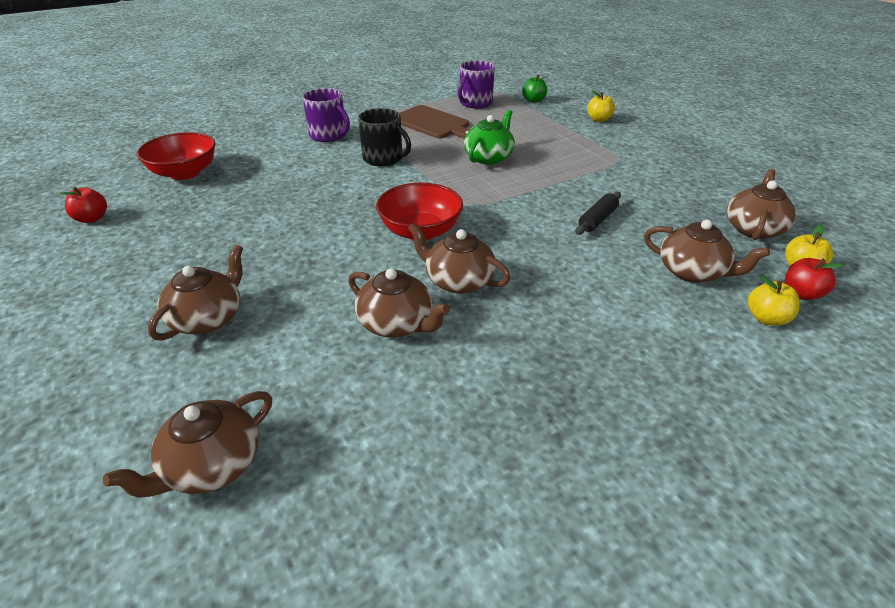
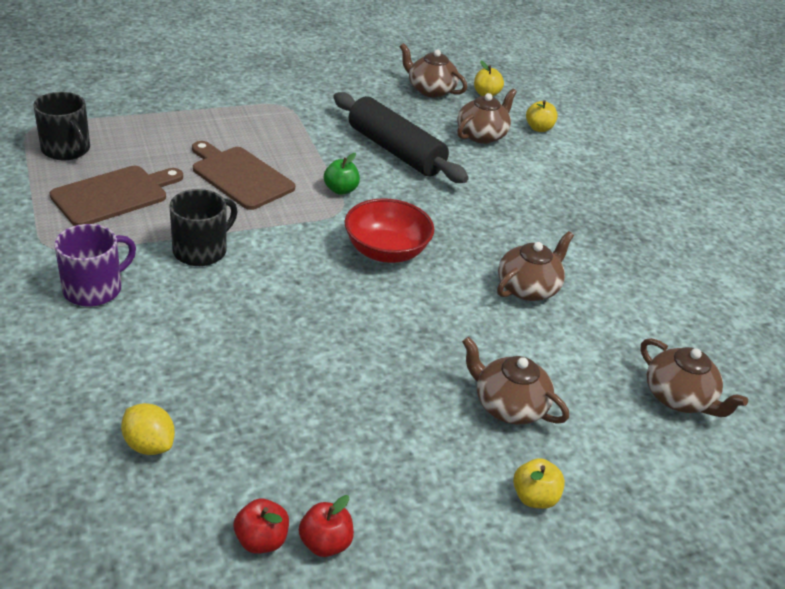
camera: 85 degrees left, 0 degrees up
red bowl [137,132,215,180] -> yellow lemon [121,403,175,455]
brown teapot [408,223,510,294] -> none
purple mug [458,60,495,108] -> black mug [33,92,90,160]
green teapot [464,110,515,165] -> brown cutting board [192,141,295,210]
green apple [522,75,547,103] -> green apple moved to [324,153,360,195]
black rolling pin [575,192,621,235] -> black rolling pin [333,92,469,183], size x2.14
yellow apple [587,90,615,122] -> yellow apple moved to [513,458,565,509]
red apple [785,258,844,300] -> red apple moved to [299,495,354,557]

